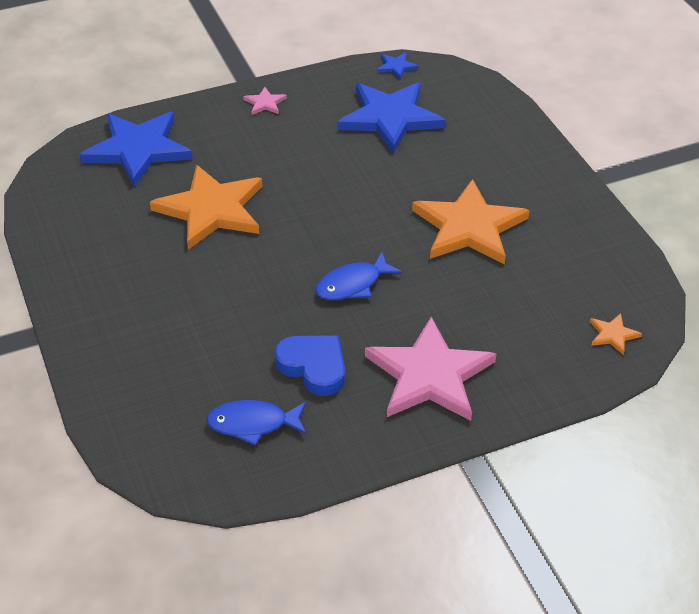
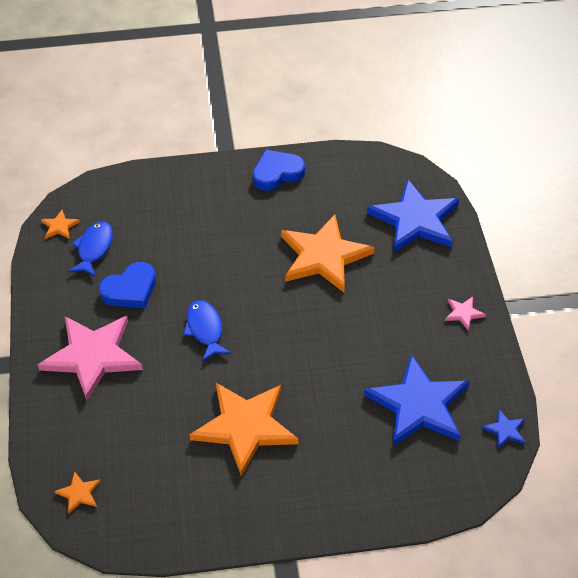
camera: 105 degrees right, 5 degrees up
none -> orange star [41,210,80,239]
none -> blue heart [253,150,305,191]

